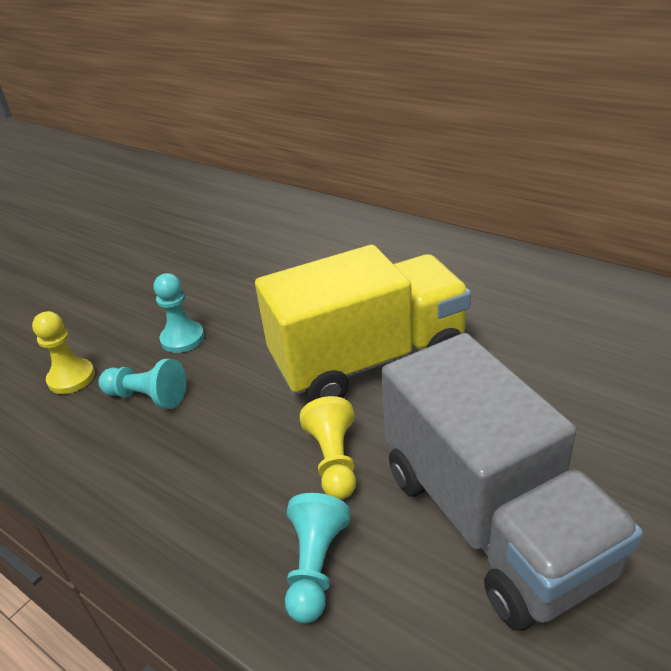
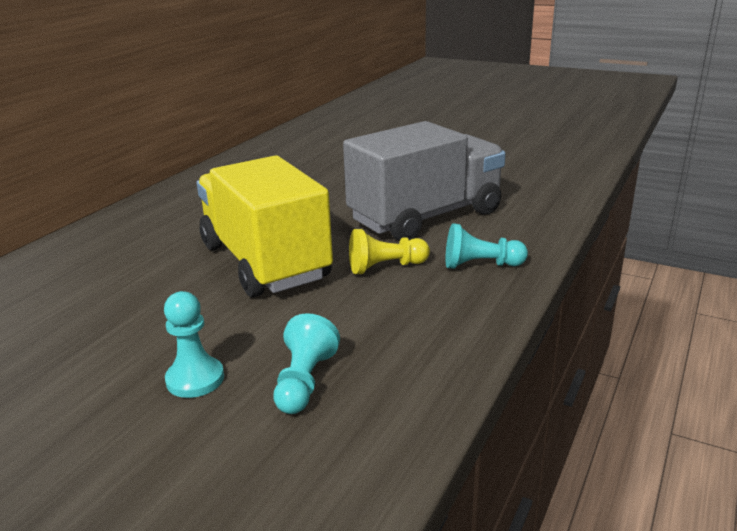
camera: 100 degrees left, 10 degrees down
yellow pawn [32,311,95,394] -> none

